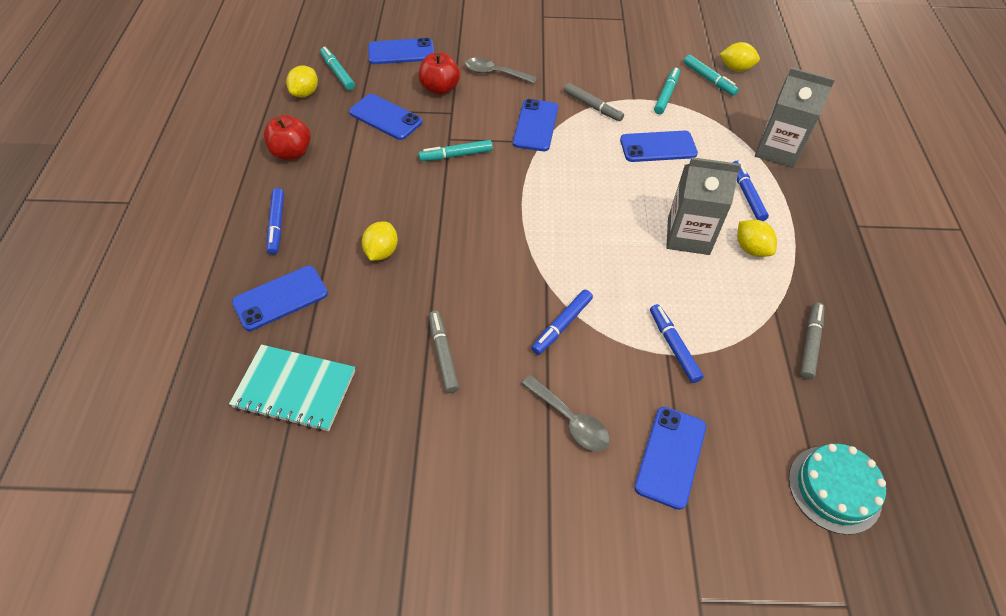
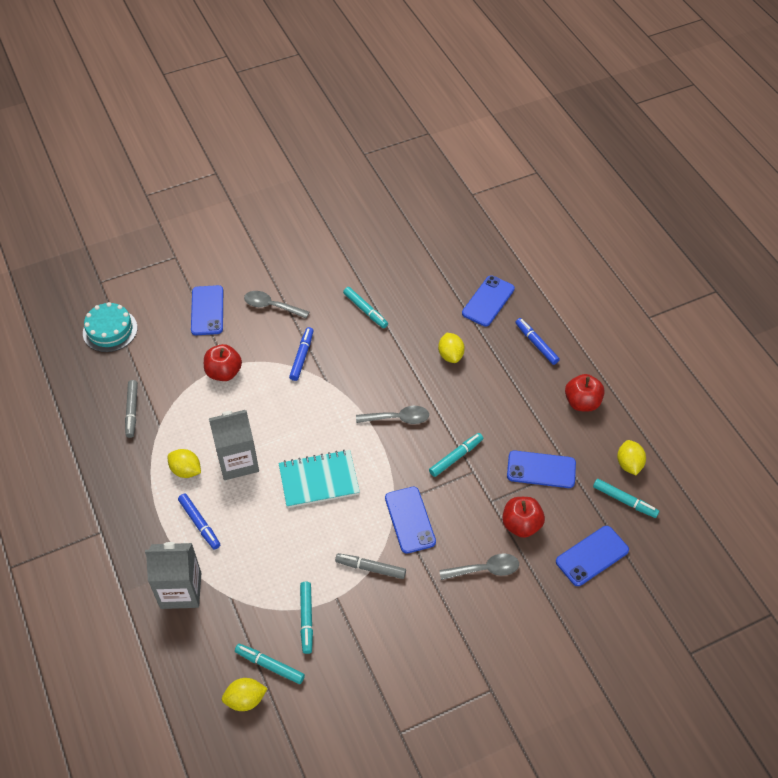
camera: 155 degrees right, 0 degrees up
turquoise notebook [229,344,355,432] -> turquoise notebook moved to [279,449,360,508]
grey marker [429,311,459,393] -> turquoise marker [343,287,388,328]
blue phone [620,131,698,162] -> none
blue marker [650,304,704,383] -> red apple [204,344,242,381]
none -> grey spoon [356,406,429,424]

